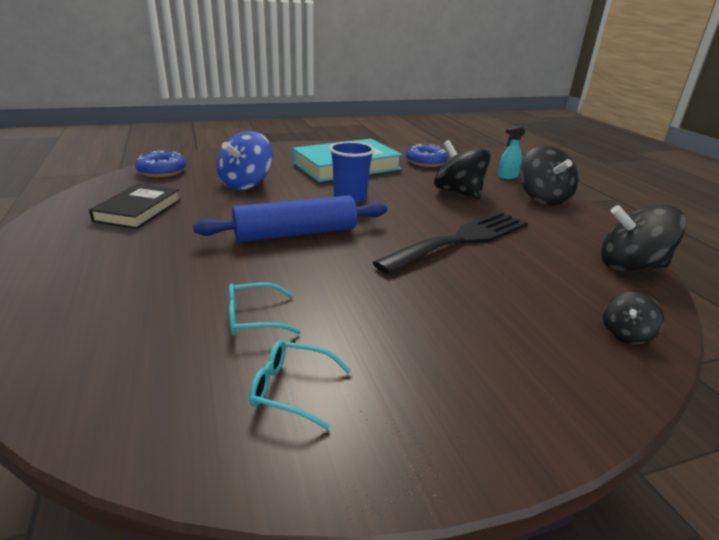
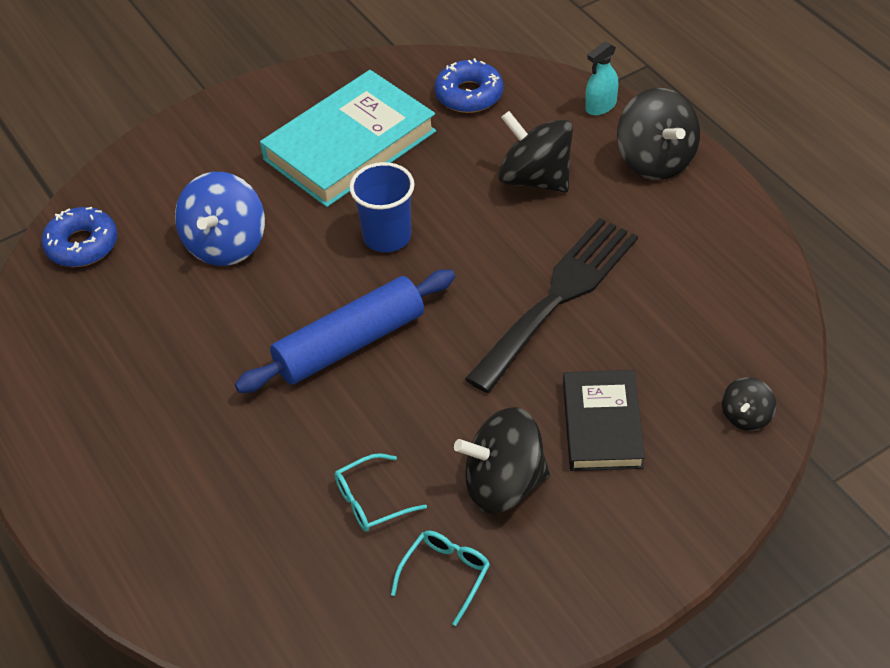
camera: 10 degrees left, 20 degrees up
black book [89,183,181,229] -> black book moved to [563,370,645,471]
turquoise glasses [249,340,351,430] -> turquoise glasses turned 120 degrees clockwise [391,531,490,626]
black spinning top [601,204,686,272] -> black spinning top moved to [454,407,550,513]

